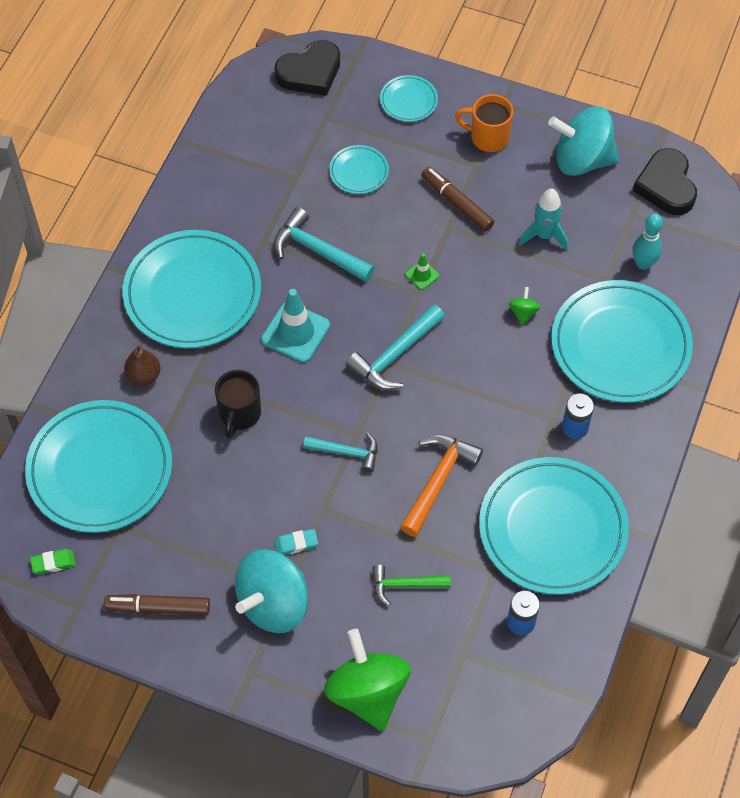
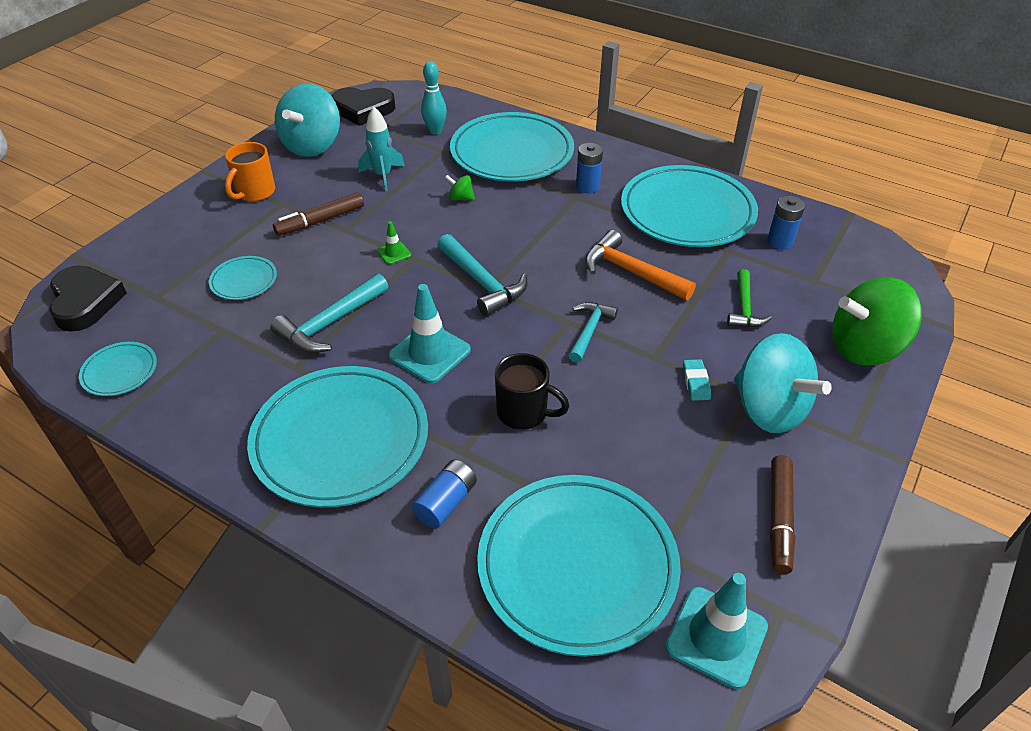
camera: 80 degrees left, 15 degrees down
green eraser [30,549,76,574] -> turquoise traffic cone [665,573,768,689]
brown pear [124,344,161,386] -> blue battery [412,460,477,528]
turquoise plate [380,75,438,122] -> turquoise plate moved to [79,342,157,396]

